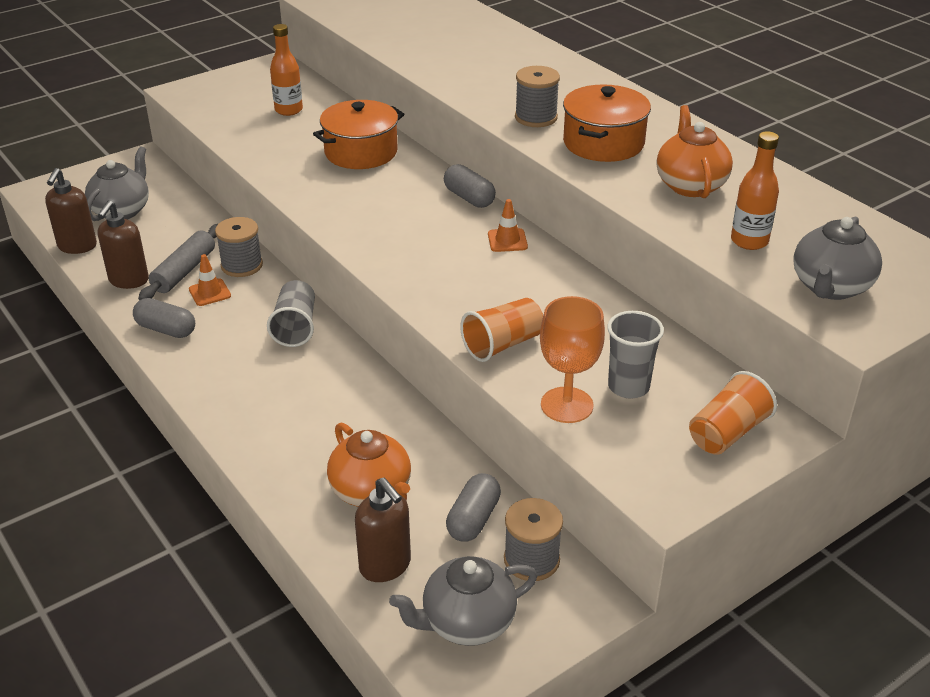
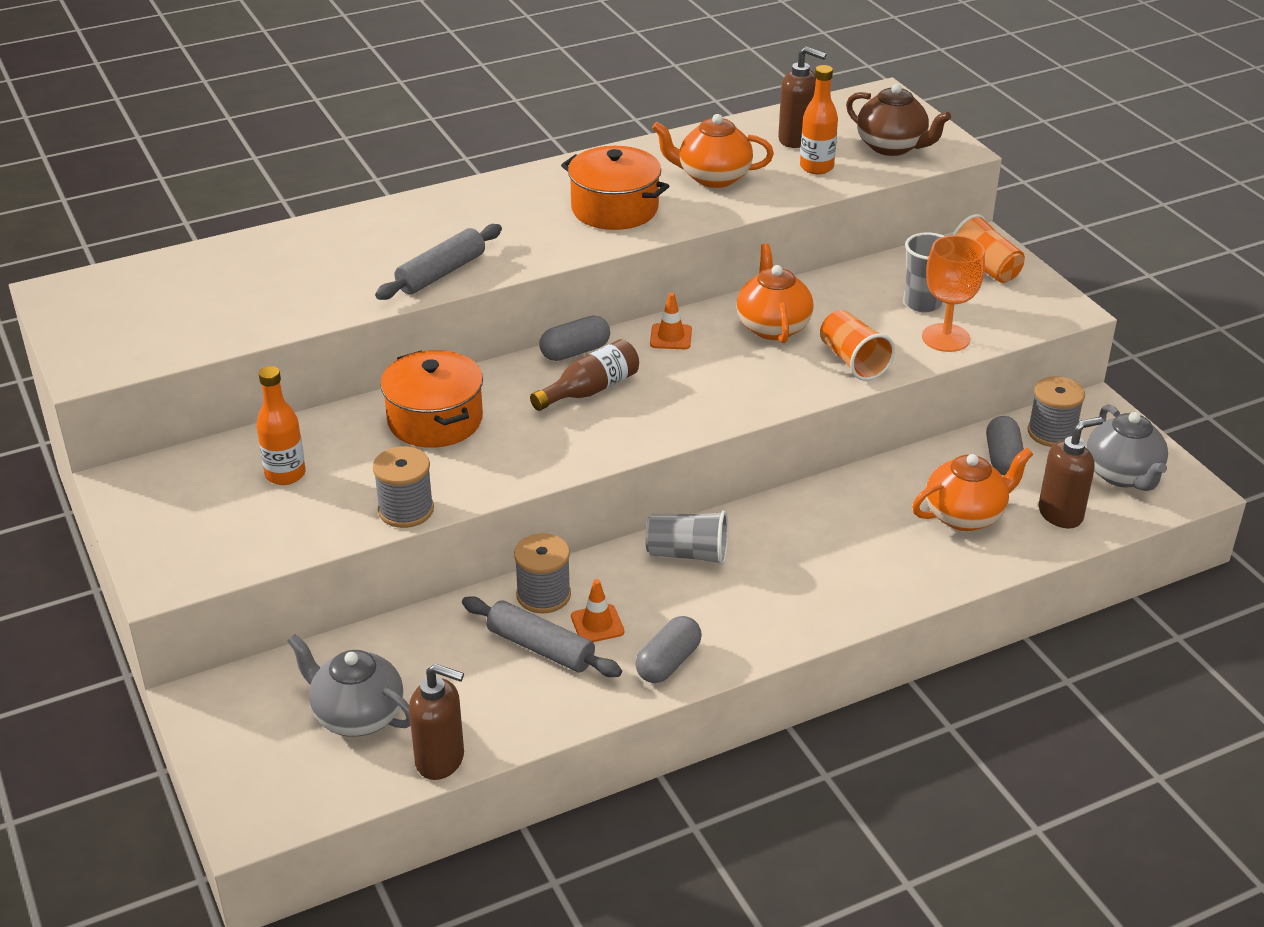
camera: 80 degrees left, 0 degrees up
brown soap dispenser [97,200,149,289] -> brown soap dispenser moved to [778,46,827,148]
grey capsule [446,473,501,542] -> grey capsule turned 60 degrees clockwise [986,416,1024,475]
grey spool [515,66,560,127] -> grey spool moved to [373,447,434,528]
grey teapot [793,217,882,300] -> brown teapot [846,84,951,156]
none -> grey rolling pin [375,224,502,300]
none -> brown bottle [530,339,639,411]
none -> orange teapot [736,244,814,343]

